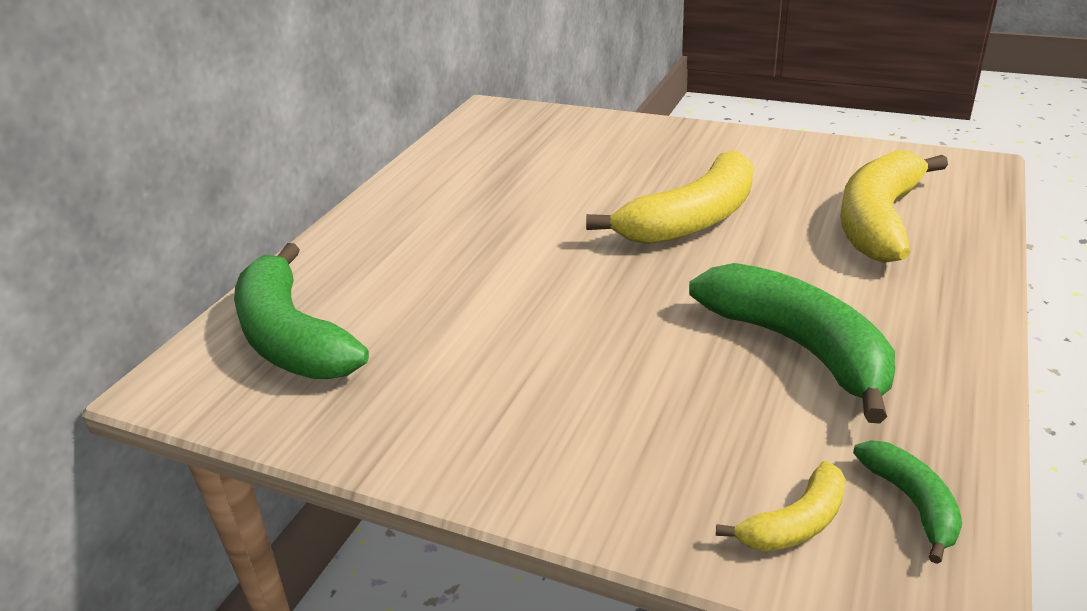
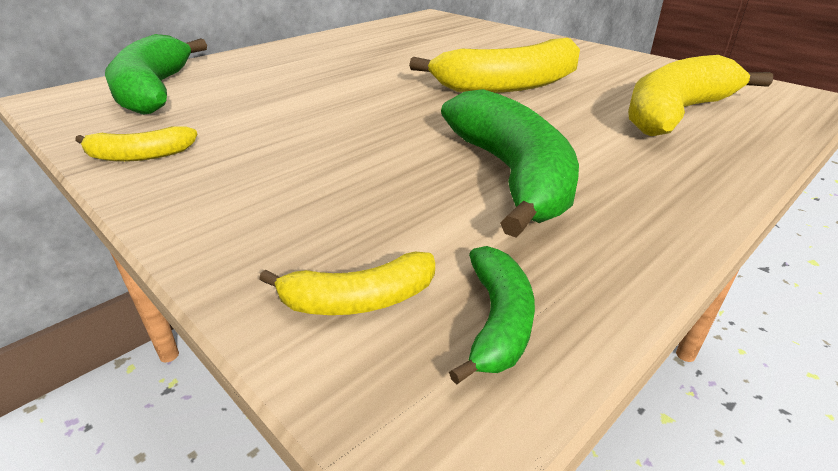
camera: 20 degrees right, 0 degrees up
none -> yellow banana [75,126,197,162]

